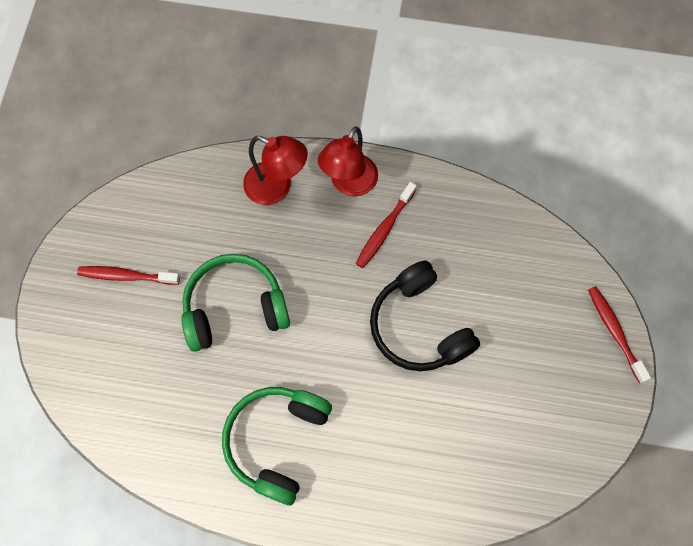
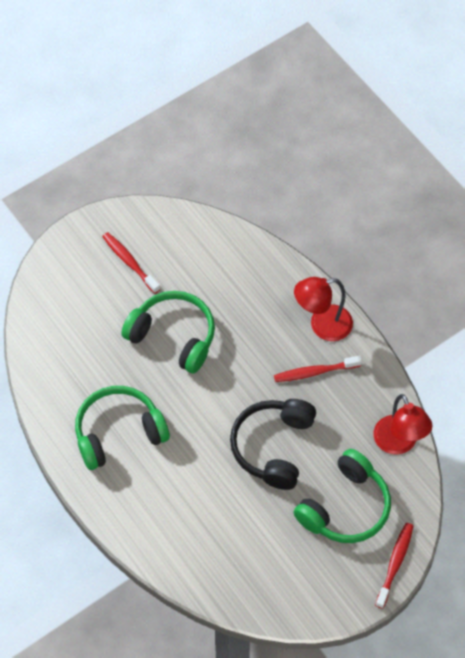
camera: 45 degrees right, 10 degrees down
red lamp [243,136,308,205] -> red lamp moved to [374,394,432,454]
none -> green headphones [294,449,391,543]

